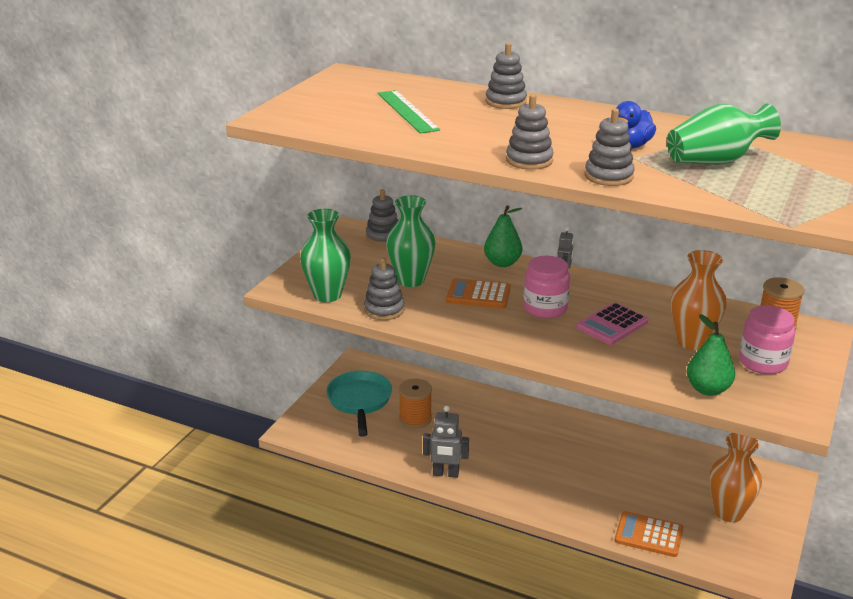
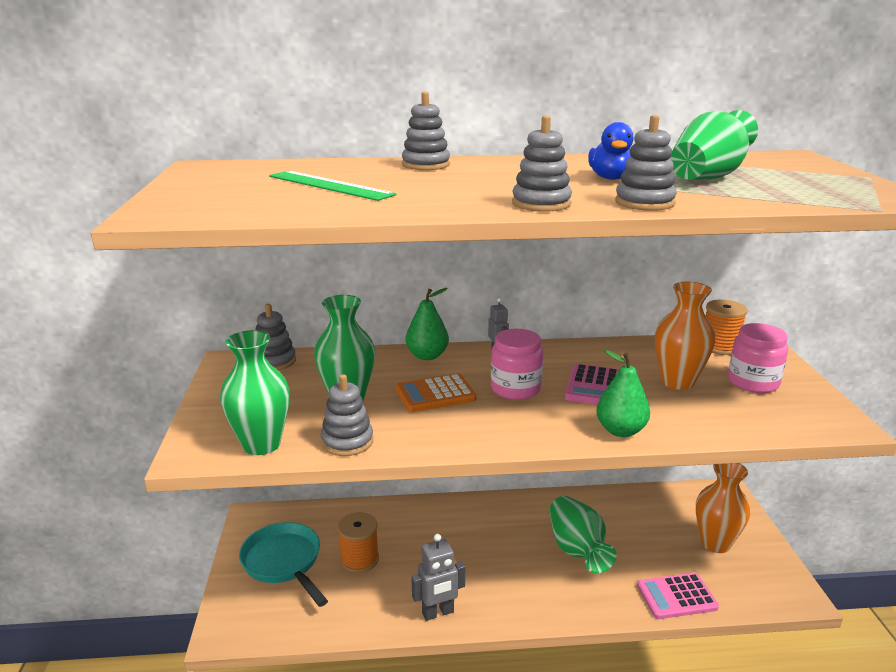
camera: 30 degrees left, 5 degrees down
orange calculator [615,511,683,557] -> pink calculator [637,573,719,619]
green pear [686,314,735,396] -> green pear moved to [596,350,650,437]
none -> green vase [549,496,617,573]

